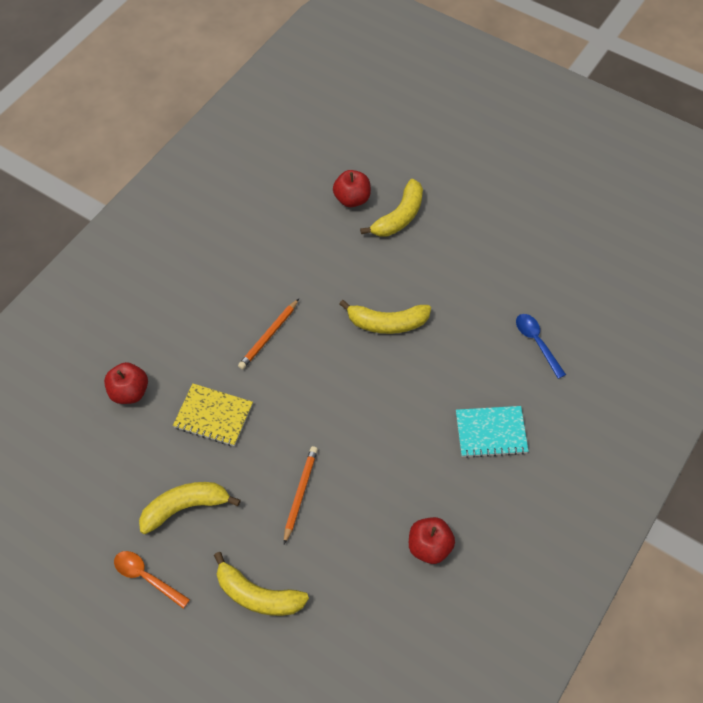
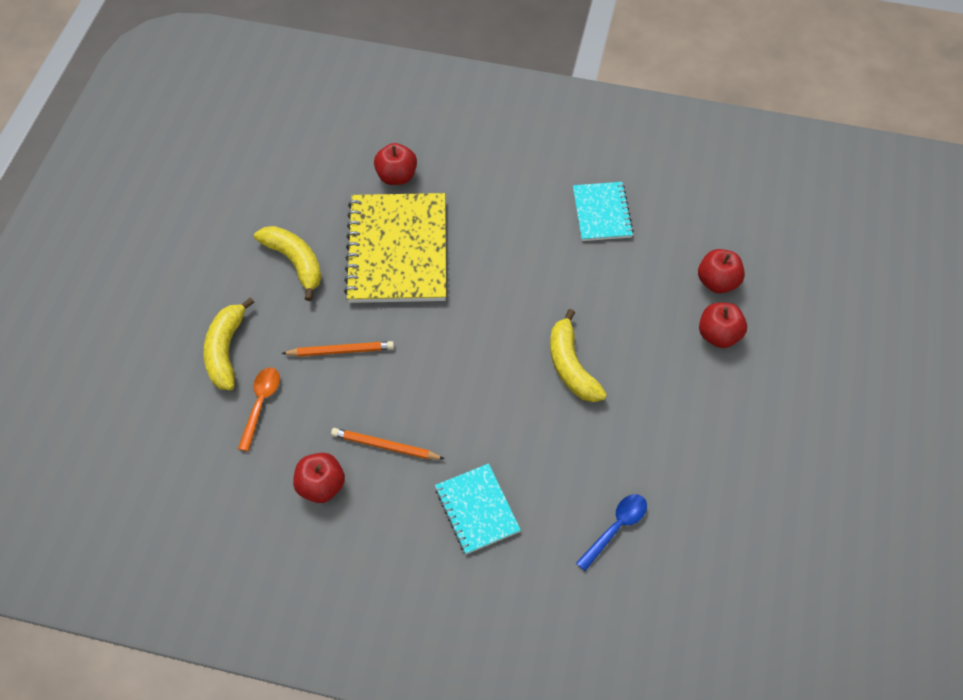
camera: 70 degrees right, 0 degrees up
orange spoon [114,551,190,609] -> orange spoon moved to [238,368,280,451]
yellow notebook [173,383,253,446] -> yellow notebook [344,193,446,303], size x1.85
orange pencil [238,299,299,370] -> orange pencil moved to [331,428,445,459]
yellow banana [360,179,423,236] -> red apple [699,303,747,348]
none -> turquoise notebook [573,182,634,241]

